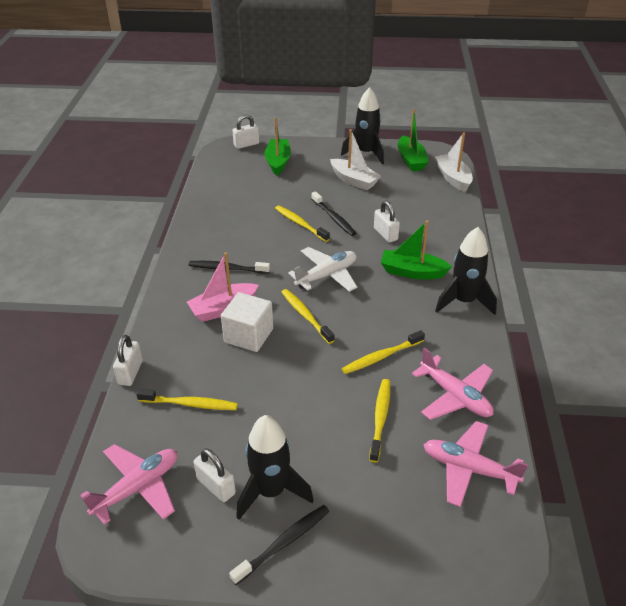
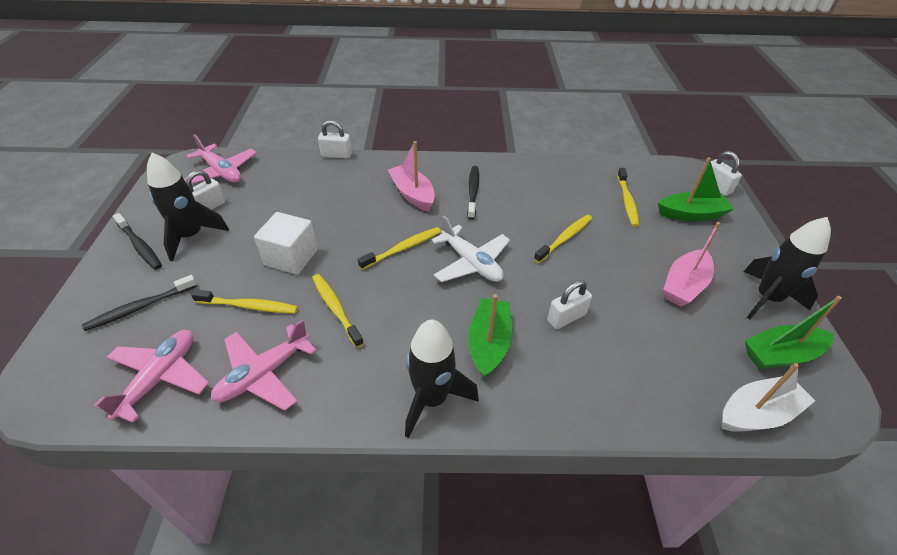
camera: 85 degrees right, 5 degrees up
yellow toothbrush [136,389,238,410] -> yellow toothbrush moved to [617,168,639,227]
white cube [221,292,273,352] -> white cube moved to [254,212,318,275]
black toothbrush [311,192,356,236] -> black toothbrush moved to [82,275,197,331]
white boat [330,129,381,190] -> pink boat [663,222,721,307]

